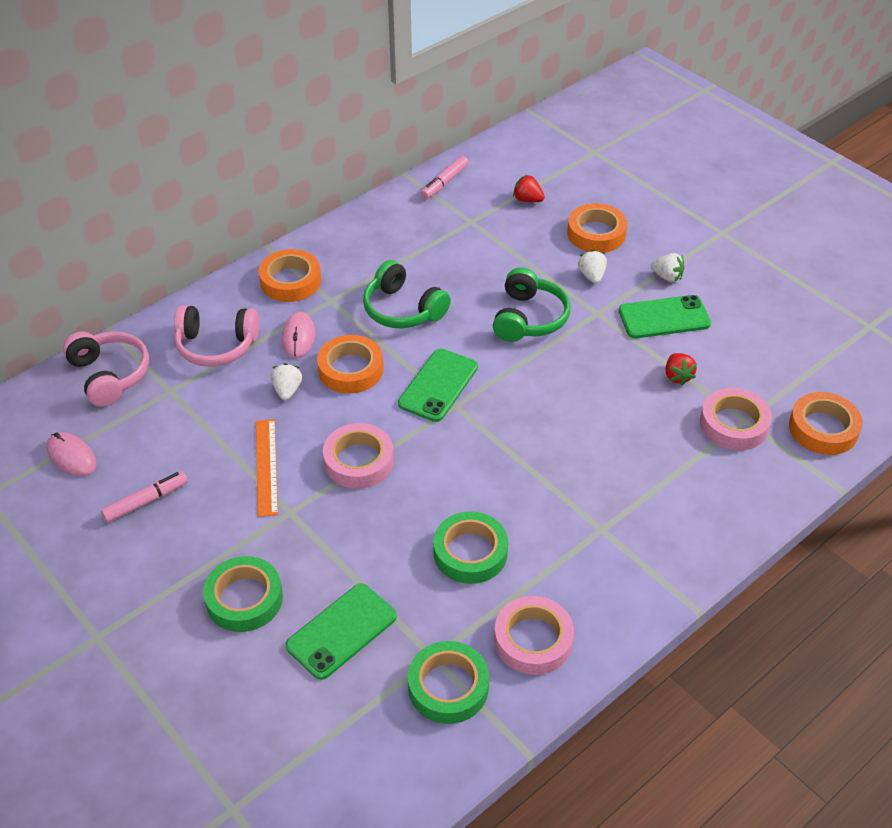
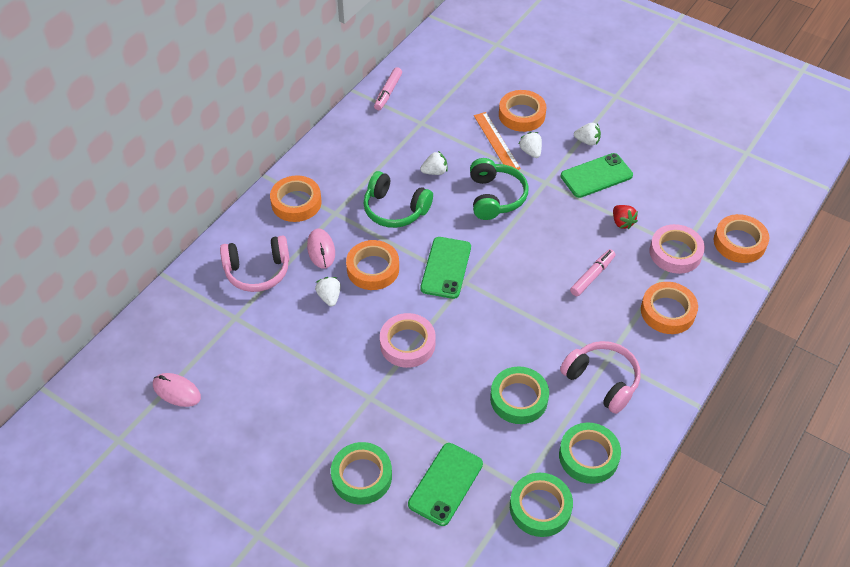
camera: 15 degrees left, 5 degrees up
pink headphones [63,331,149,407] -> pink headphones moved to [560,341,641,414]
pink marker [101,471,188,523] -> pink marker moved to [570,249,616,296]
orange ruler [256,419,278,517] -> orange ruler moved to [474,112,521,170]
pink tape [494,596,574,675] -> green tape [559,423,621,484]
red strawberry [513,175,545,202] -> none
none -> white strawberry [420,151,447,175]
none -> orange tape [641,282,698,334]

